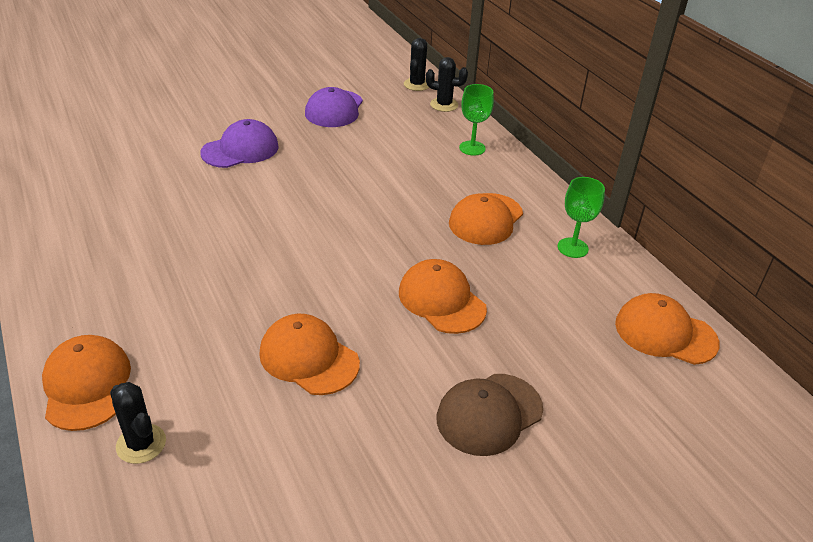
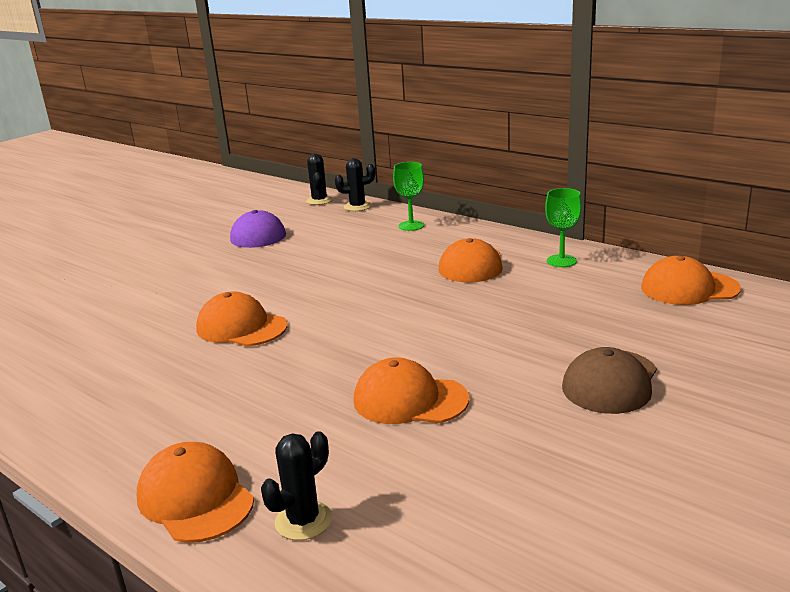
camera: 20 degrees left, 15 degrees down
black cactus [110,382,166,464] -> black cactus turned 75 degrees counterclockwise [261,431,332,540]
purple cap [200,119,279,168] -> none
orange cap [399,259,487,334] -> orange cap moved to [196,291,287,346]

